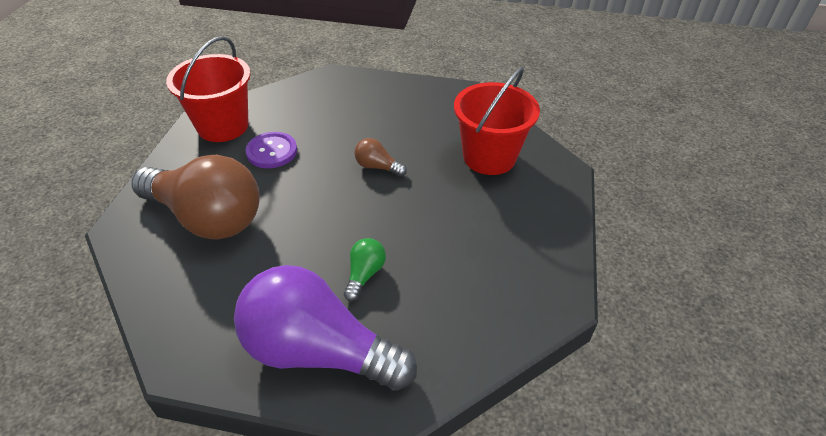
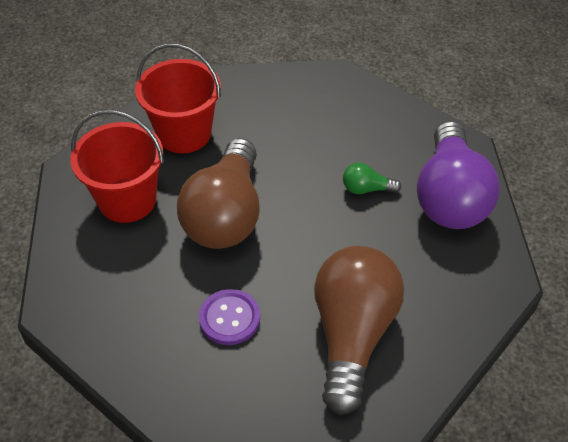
camera: 105 degrees left, 5 degrees up
red bucket [166,36,251,142] -> red bucket moved to [70,110,164,223]
brown light bulb [354,138,407,177] -> brown light bulb [177,138,260,249], size x2.43

